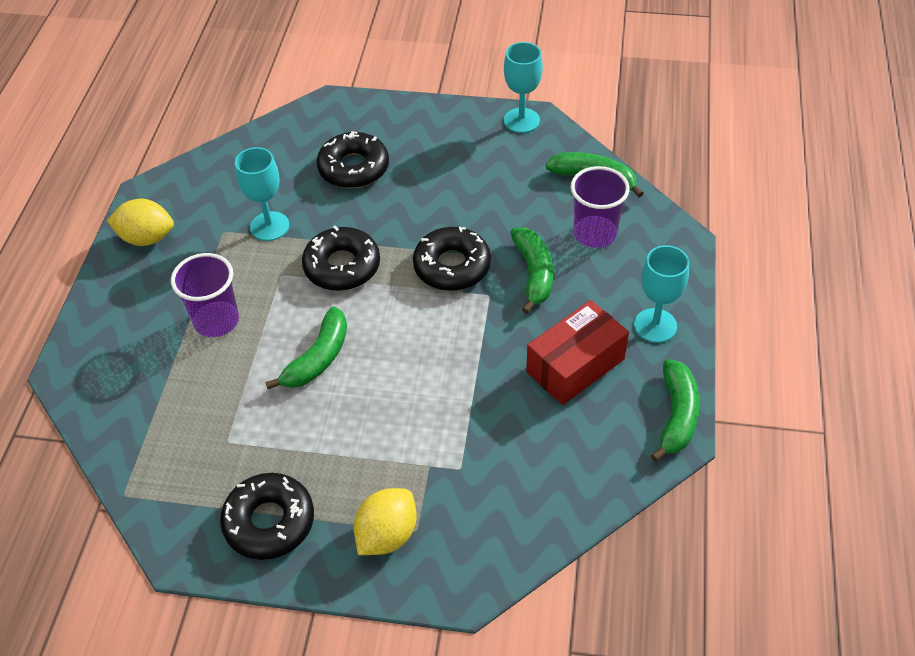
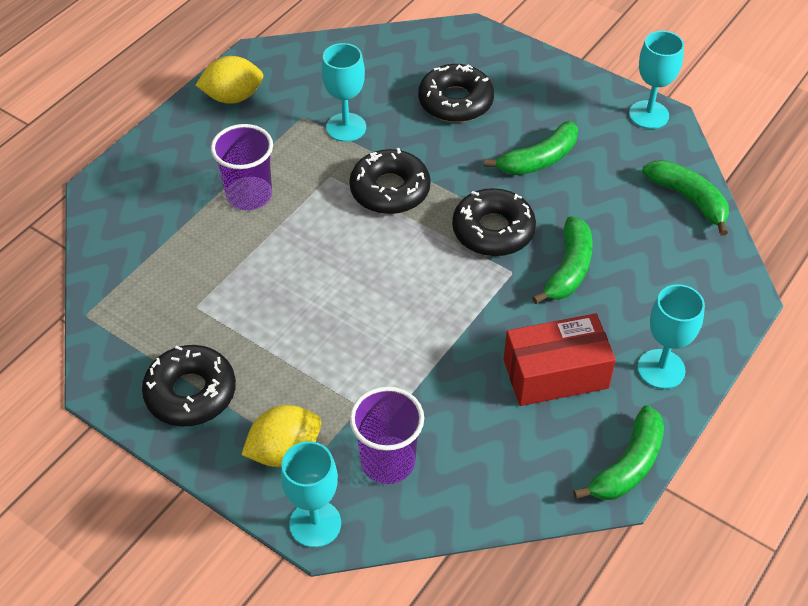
camera: 25 degrees right, 0 degrees up
yellow lemon [107,199,174,246] -> yellow lemon turned 45 degrees counterclockwise [196,56,263,104]
green banana [265,307,347,389] -> green banana moved to [484,121,578,175]
purple cup [571,166,630,248] -> purple cup moved to [350,386,424,484]
none -> turquoise goblet [281,441,341,548]

